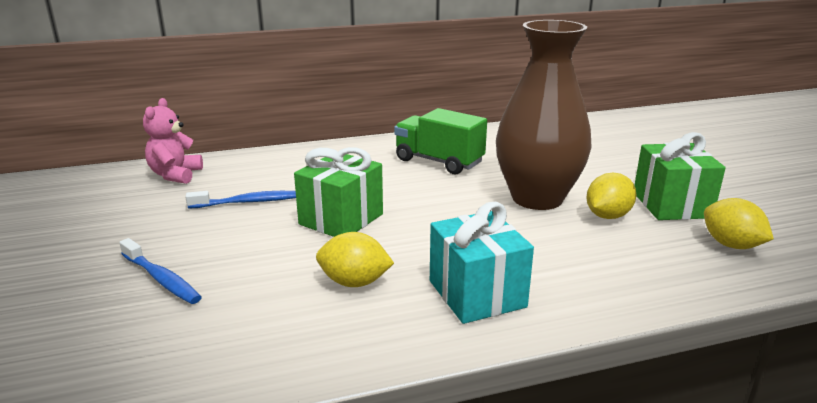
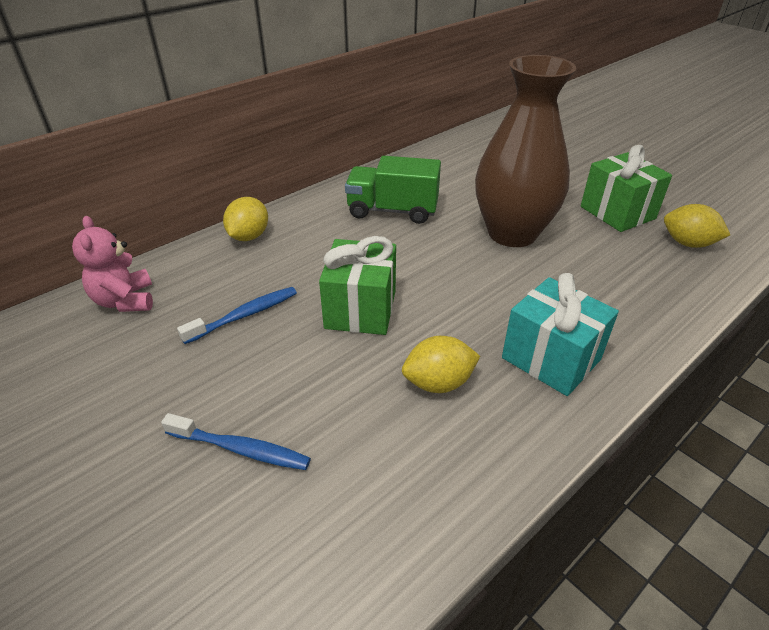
camera: 25 degrees left, 15 degrees up
yellow lemon [586,173,636,219] -> yellow lemon moved to [223,197,268,241]

